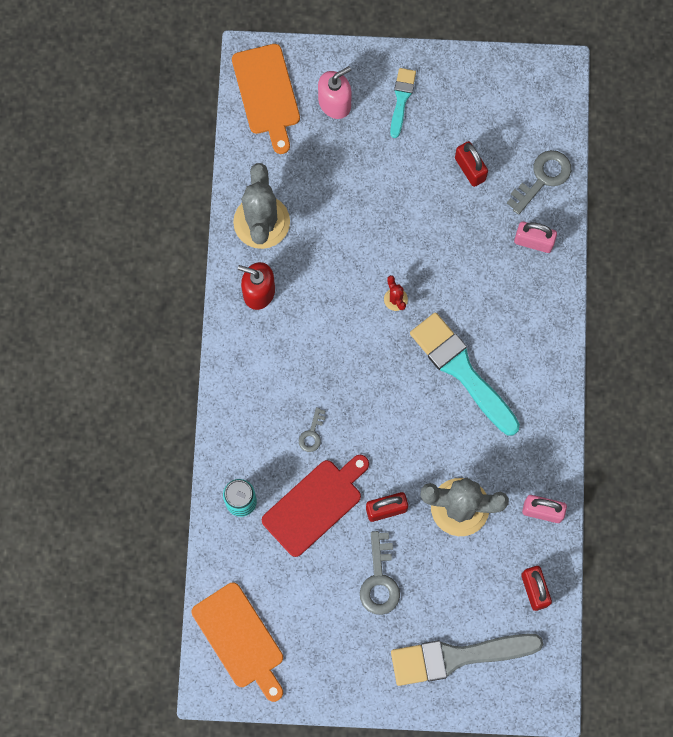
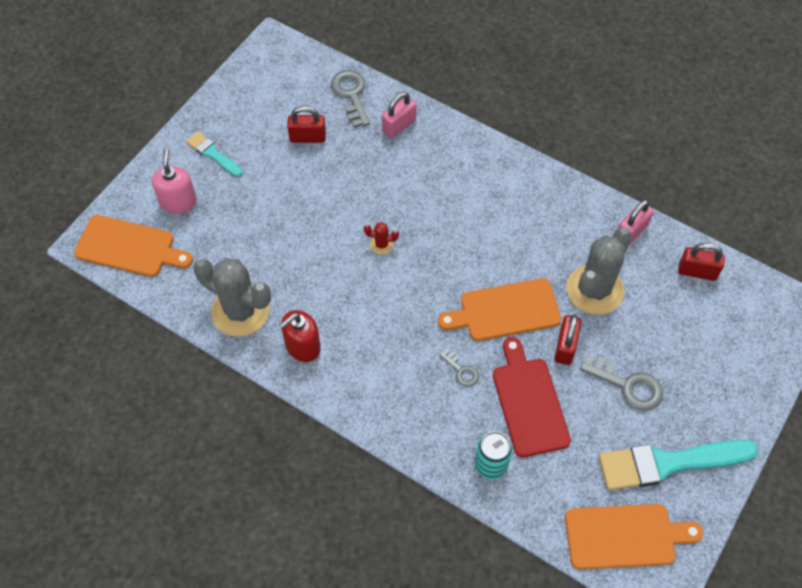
camera: 60 degrees left, 15 degrees down
grey brush [391,634,543,686] -> none
turquoise brush [410,312,520,436] -> turquoise brush moved to [599,440,758,490]
none -> orange cutting board [438,278,561,341]

